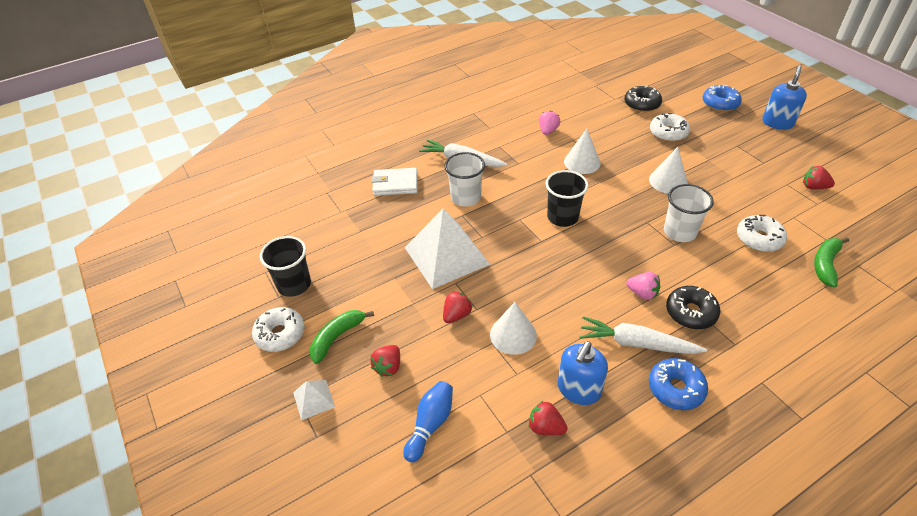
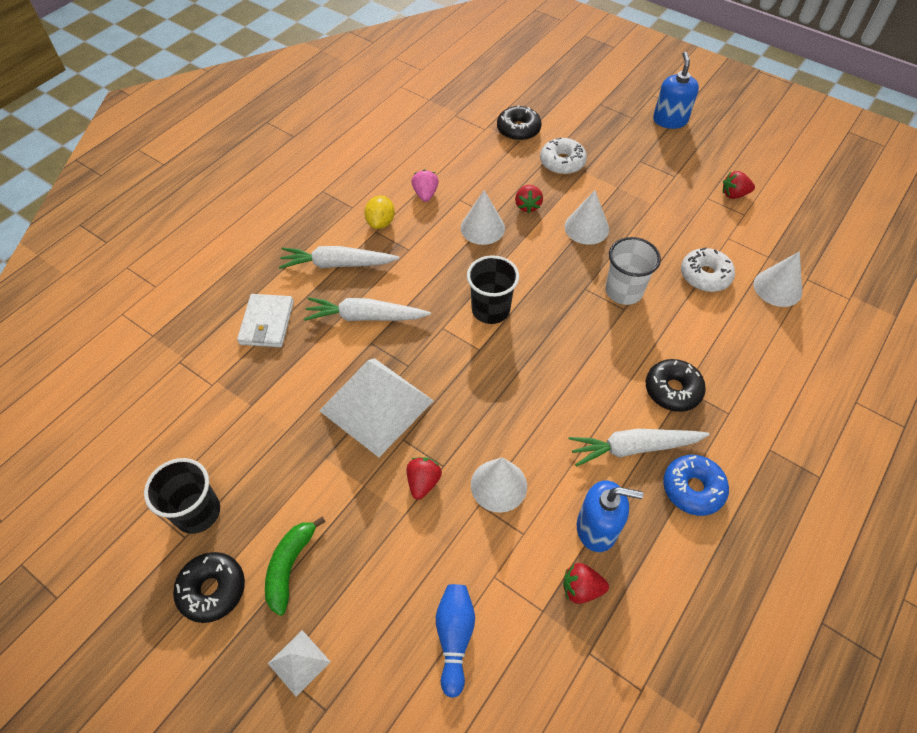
camera: 25 degrees left, 10 degrees up
white donut [252,307,305,352] -> black donut [173,552,245,623]
red strawberry [370,345,400,377] -> red strawberry moved to [515,185,543,213]
white wallet [371,168,418,196] -> white wallet turned 60 degrees counterclockwise [237,294,294,347]
white cup [444,152,485,207] -> white carrot [304,297,431,321]
blue soap dispenser [558,341,608,405] -> blue soap dispenser turned 90 degrees counterclockwise [577,481,643,552]
pink strawberry [626,272,660,300] -> none
blue donut [703,85,742,112] -> none
green banana [814,237,849,287] -> white cone [754,251,802,307]
none -> yellow lemon [364,196,395,229]

